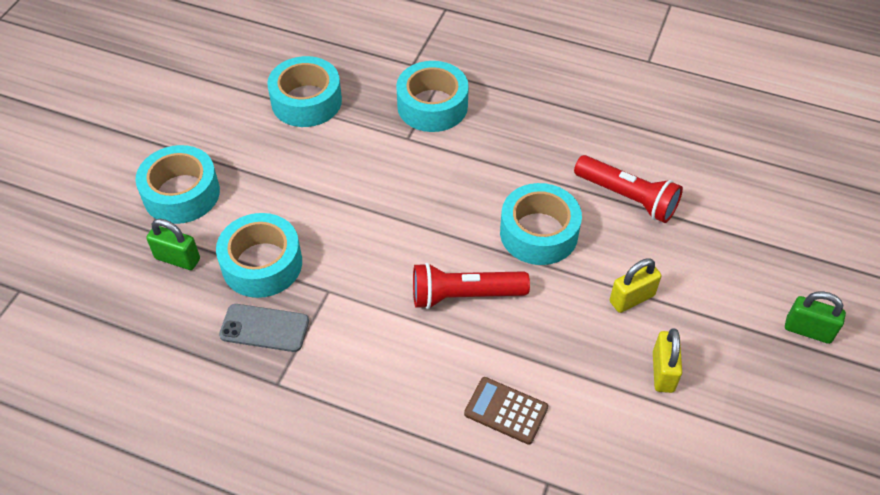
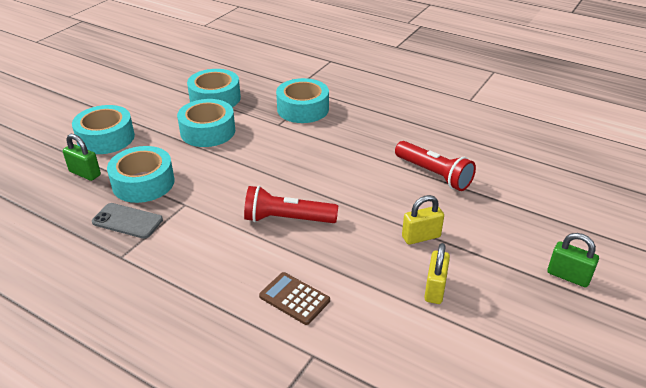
camera: 10 degrees right, 15 degrees down
turquoise tape [500,183,582,265] -> turquoise tape moved to [177,99,235,147]

